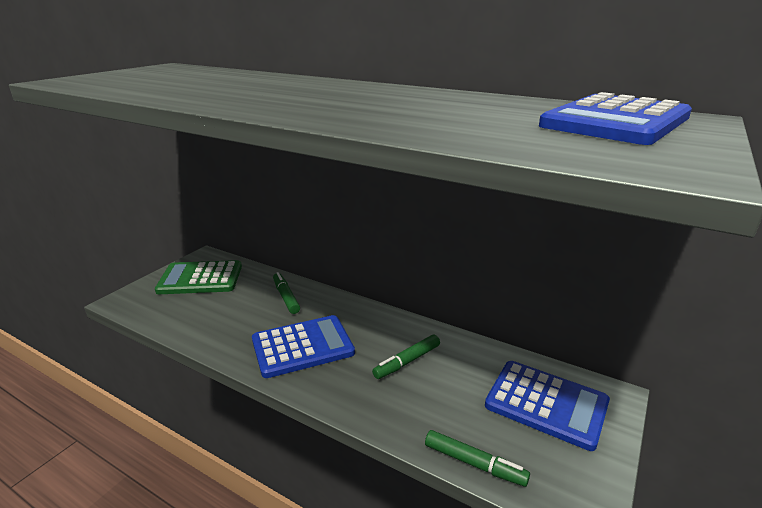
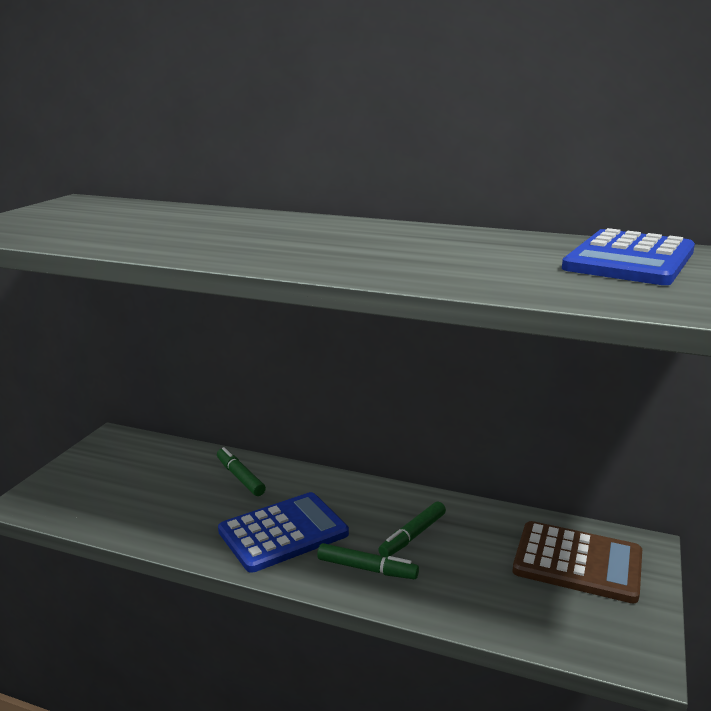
camera: 10 degrees left, 5 degrees down
green calculator [155,260,242,294] -> none
green marker [425,430,530,487] -> green marker moved to [317,543,419,579]
blue calculator [485,361,610,451] -> brown calculator [513,521,642,604]

